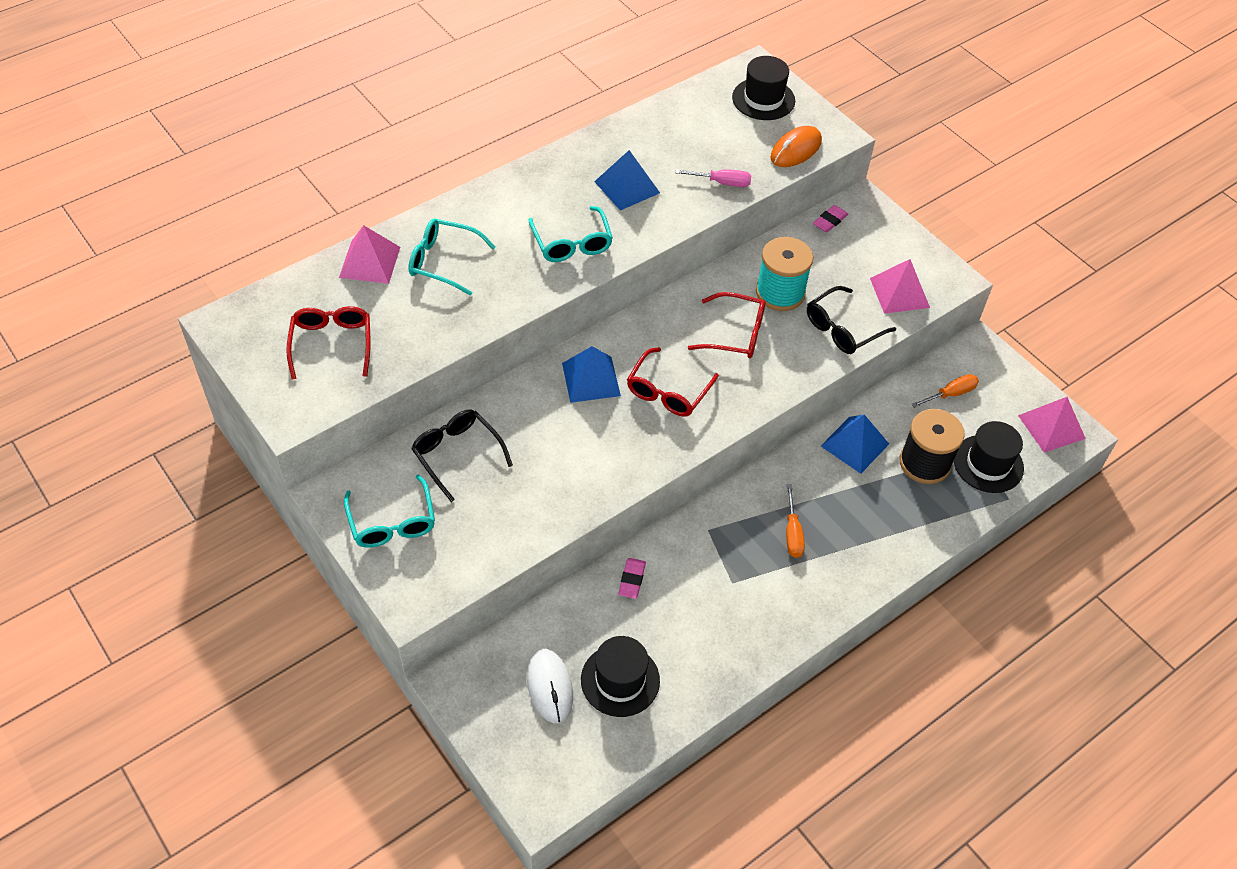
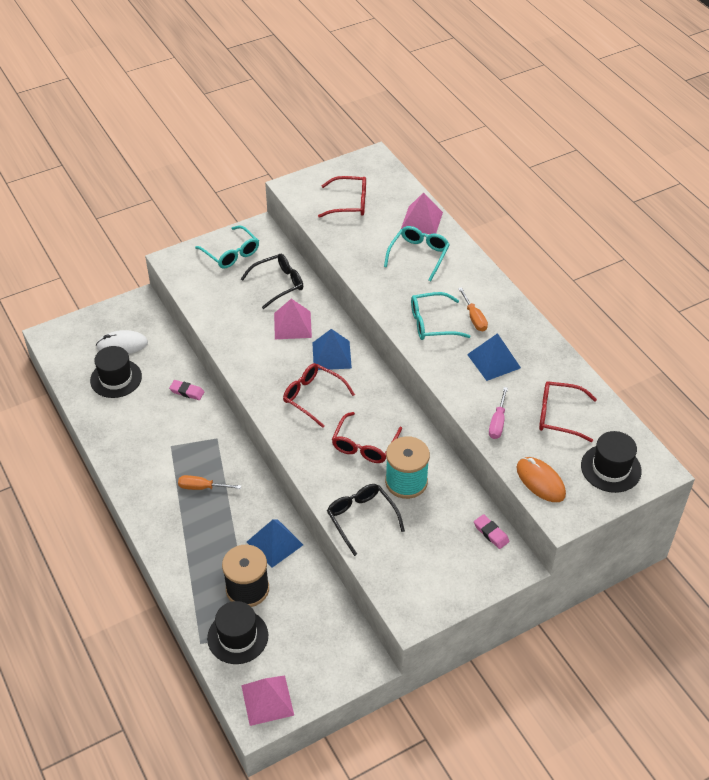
camera: 100 degrees right, 5 degrees down
turquoise glasses [344,475,435,548] -> turquoise glasses turned 120 degrees counterclockwise [195,225,259,269]
pink pyramid [870,259,930,314] -> pink pyramid moved to [274,299,312,339]
orange screwdriver [911,374,979,408] -> orange screwdriver moved to [458,287,488,331]
none -> red glasses [539,381,597,442]

